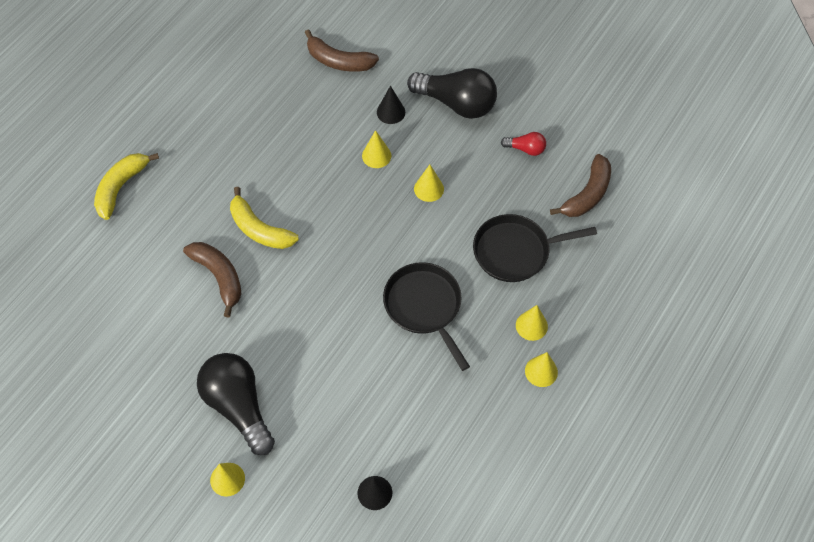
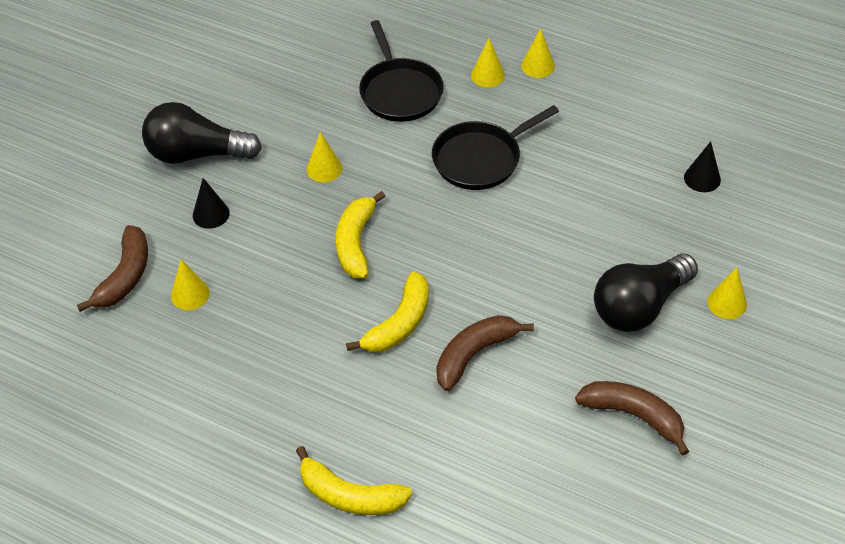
camera: 95 degrees left, 10 degrees down
yellow cone [362,130,391,168] -> yellow cone moved to [171,259,210,310]
black light bulb [407,68,497,119] -> black light bulb turned 105 degrees counterclockwise [142,102,262,164]
red light bulb [501,132,546,156] -> none
brown banana [550,154,611,217] -> brown banana moved to [575,381,689,456]
none -> yellow banana [336,191,386,278]

